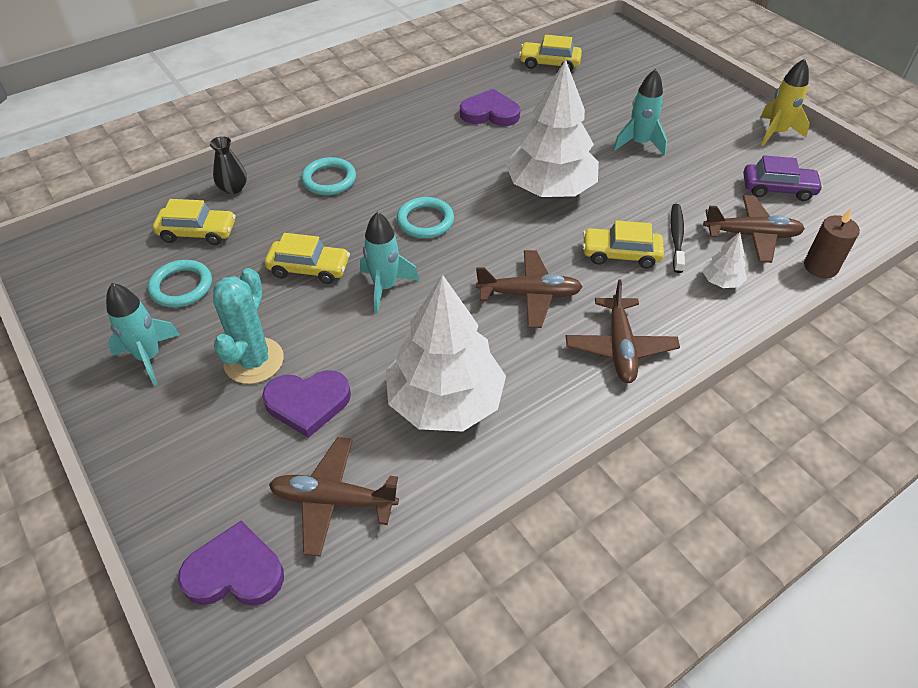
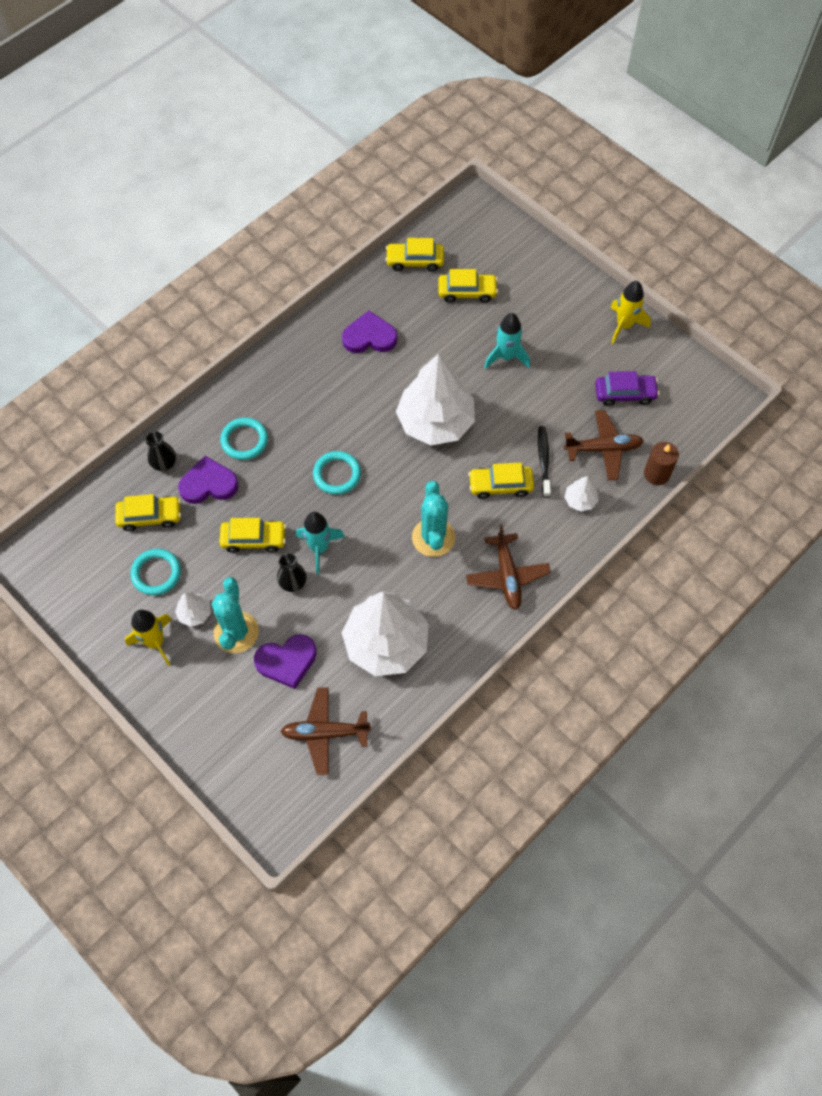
camera: 10 degrees left, 15 degrees up
turquoise rocket [106,283,180,386] -> yellow rocket [125,610,172,666]
purple heart [178,521,284,606] -> purple heart moved to [178,456,239,504]
brown plane [476,250,583,328] -> turquoise cactus [412,481,455,557]
none -> white tree [175,592,211,627]
none -> black vase [277,554,307,592]
none -> yellow car [438,269,498,303]

